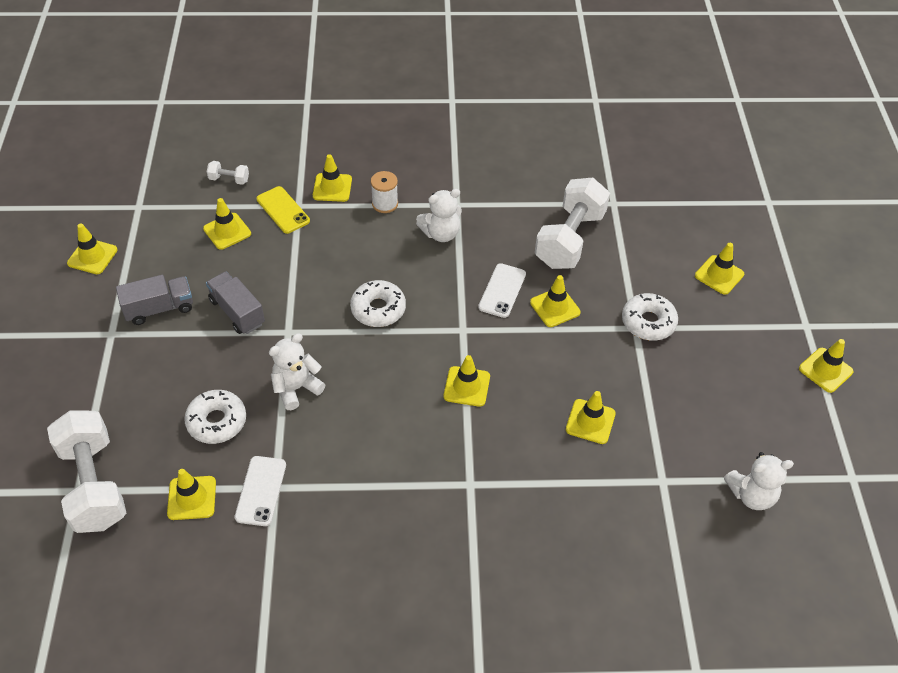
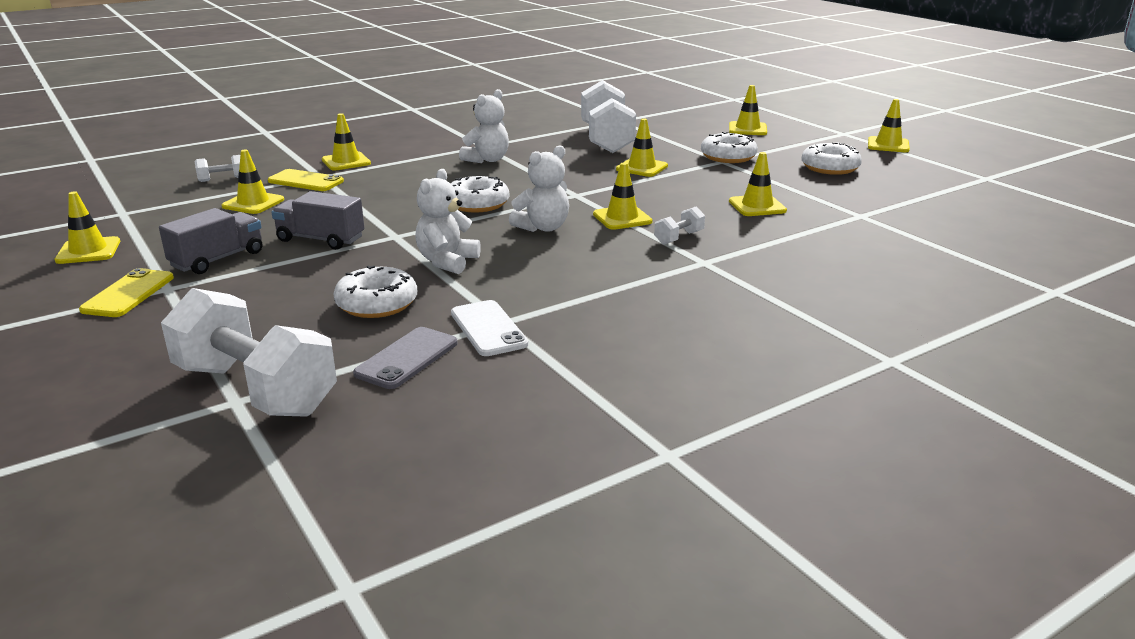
camera: 30 degrees left, 25 degrees down
yellow traffic cone [167,469,216,520] -> grey phone [353,327,457,389]
white spool [371,171,398,213] -> none
white phone [478,263,526,318] -> none
white teddy bear [724,452,794,510] -> white teddy bear moved to [509,145,569,232]
none -> yellow phone [79,268,174,317]
none -> white dumbbell [654,206,705,245]
none -> white donut [801,142,862,175]

